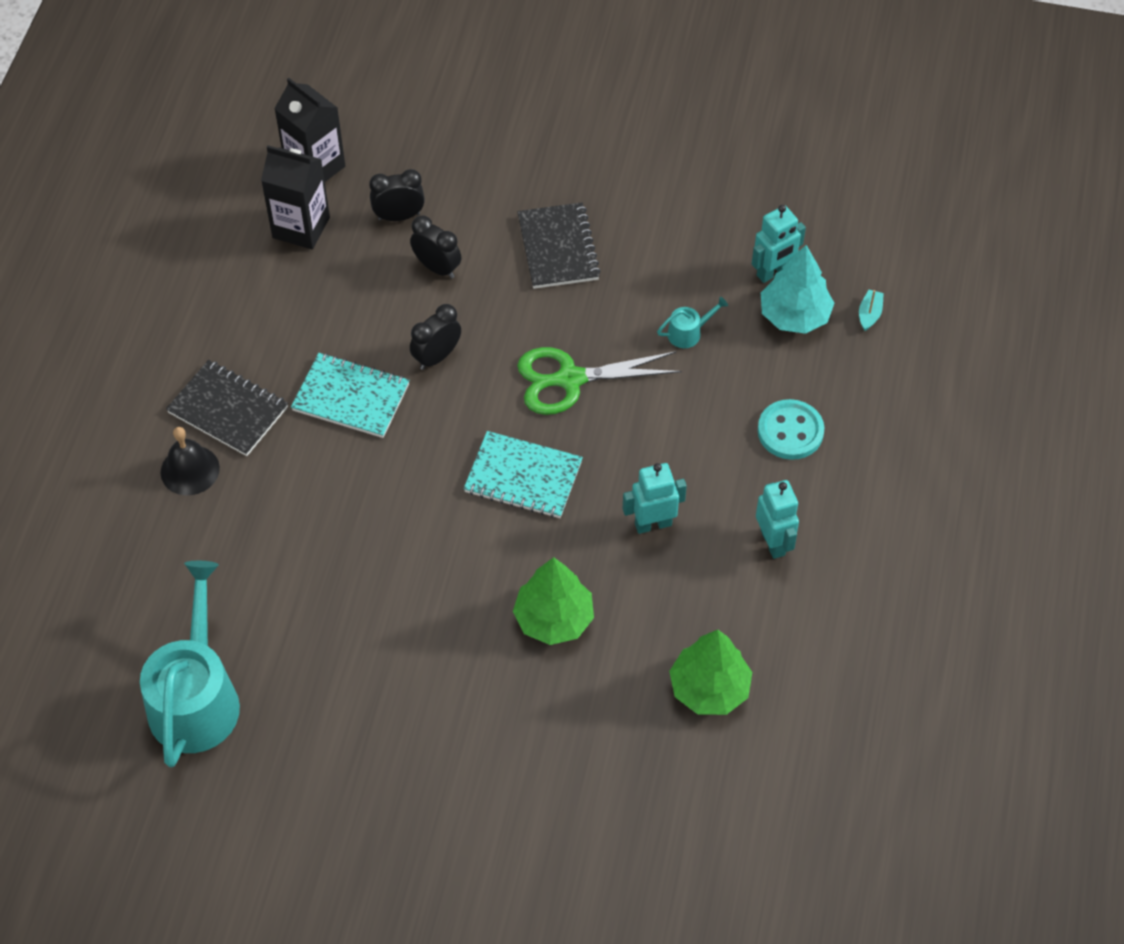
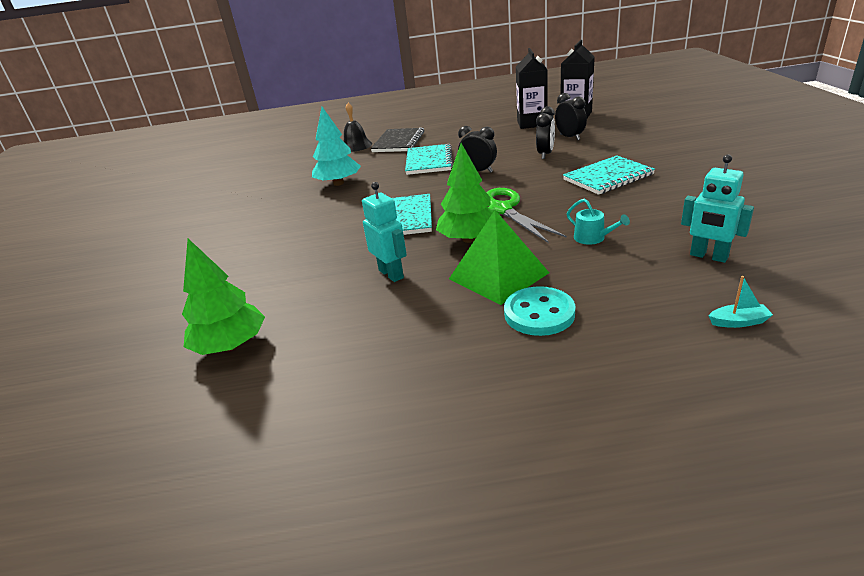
camera: 75 degrees right, 25 degrees down
turquoise watering can [140,561,240,767] -> none
green tree [513,557,594,645] -> green tree moved to [436,143,493,243]
black notebook [517,202,601,289] -> turquoise notebook [563,155,655,195]
turquoise robot [756,480,799,559] -> none
turquoise tree [761,245,835,334] -> turquoise tree moved to [312,107,361,186]
none -> green pyramid [449,210,549,305]

